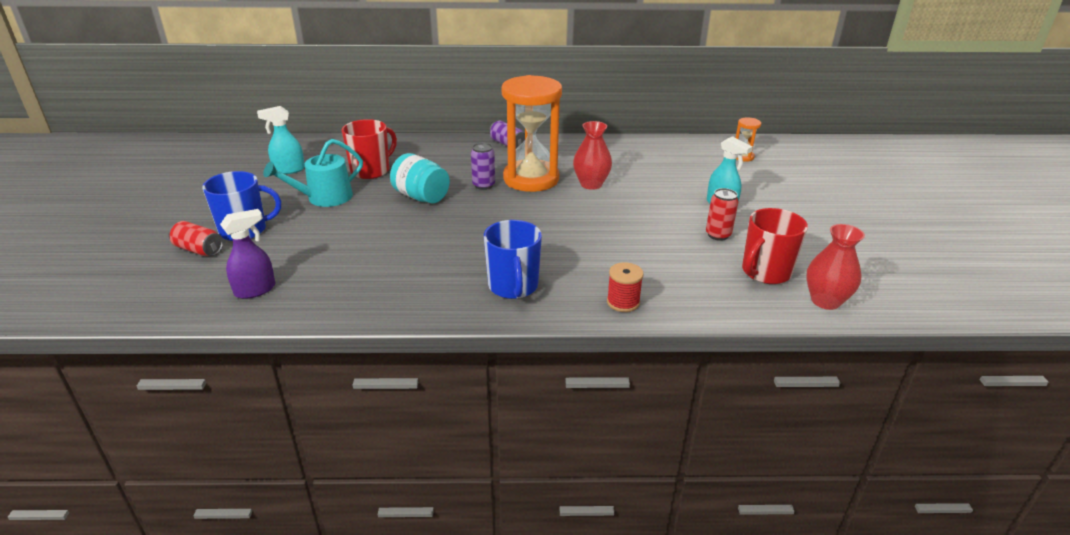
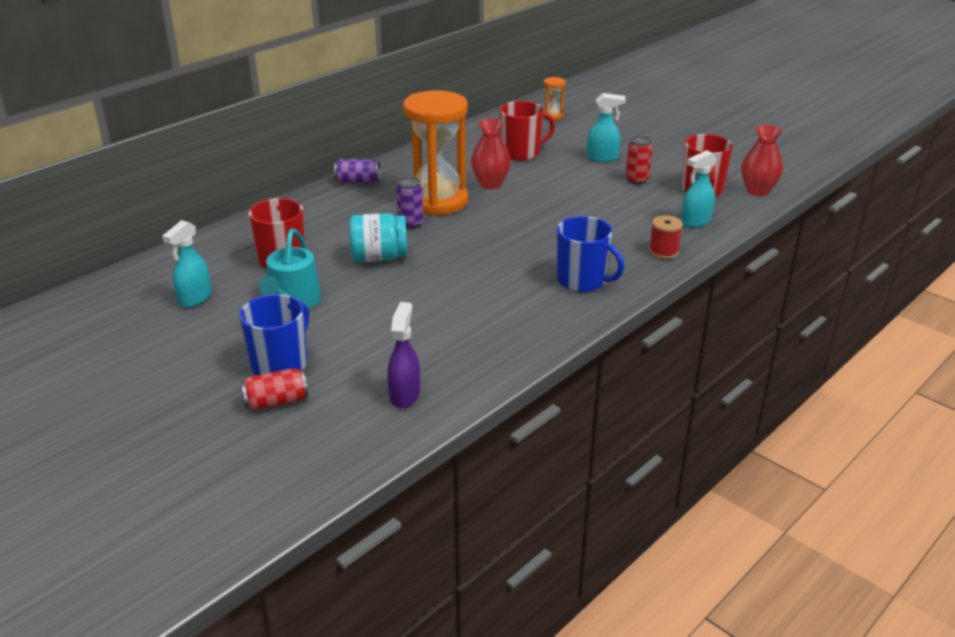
camera: 45 degrees left, 0 degrees up
none -> red mug [500,101,555,161]
none -> turquoise spray bottle [681,150,717,228]

